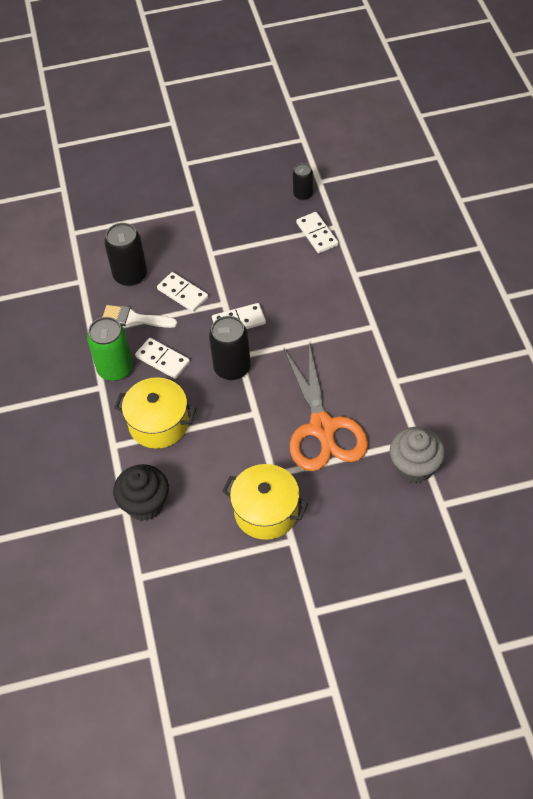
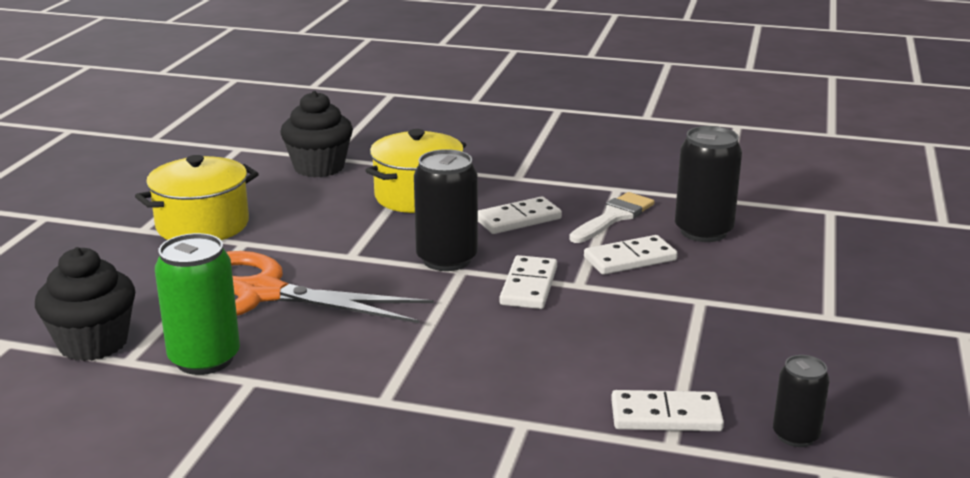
camera: 115 degrees right, 30 degrees down
green can [87,317,133,381] -> green can moved to [155,233,240,375]
grey cupcake [390,427,445,483] -> black cupcake [35,247,135,361]

